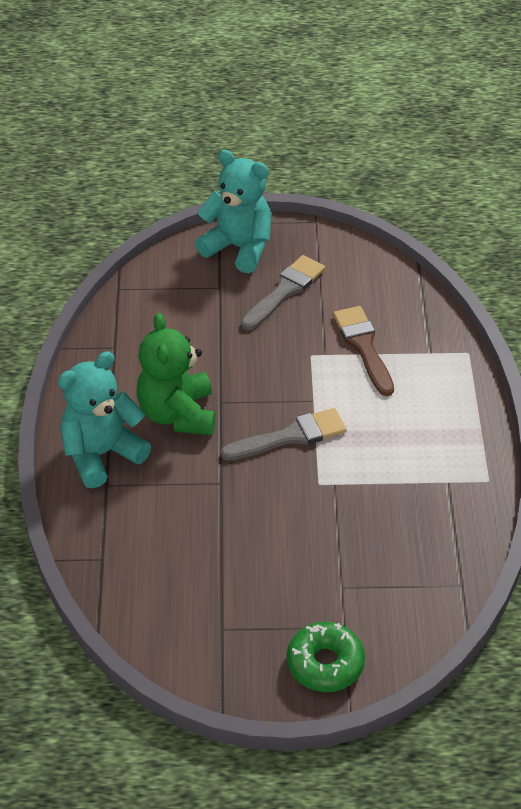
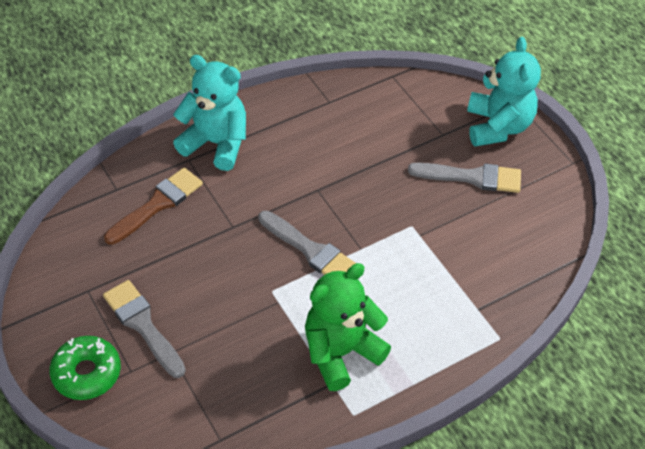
camera: 60 degrees right, 5 degrees up
green teddy bear [136,313,215,435] -> green teddy bear moved to [305,263,391,391]
brown brush [333,306,394,396] -> brown brush moved to [104,167,203,245]
none -> grey brush [103,280,186,378]

